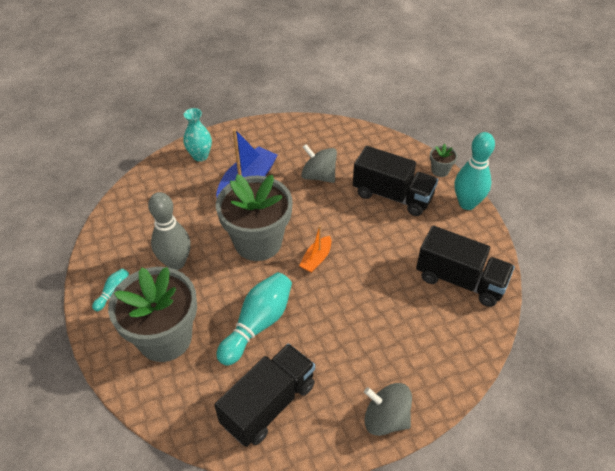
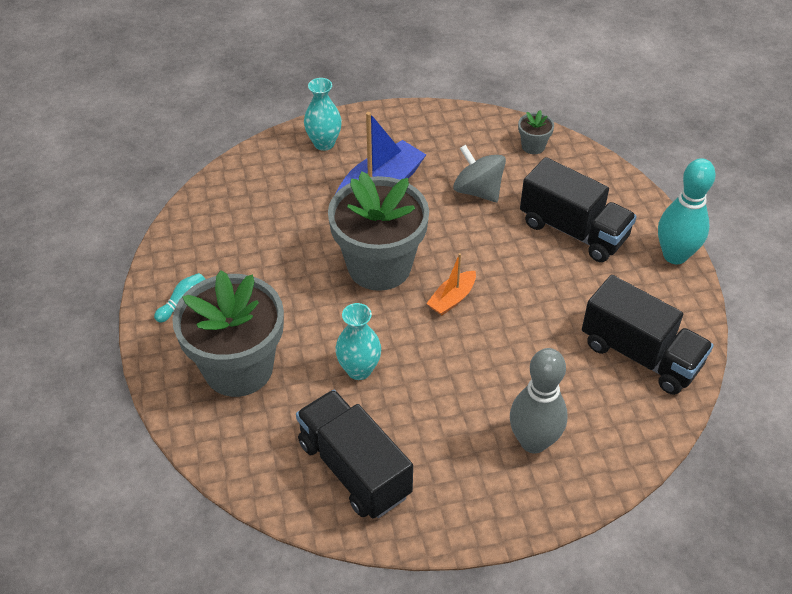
camera: 10 degrees right, 0 degrees up
grey bowling pin [148,192,191,270] -> grey bowling pin moved to [510,348,568,454]
black truck [214,344,315,447] -> black truck turned 90 degrees counterclockwise [296,390,413,519]
turquoise bowling pin [216,272,292,366] -> turquoise vase [335,303,381,380]
grey spinning top [364,383,412,436] -> none
grey flower pot [430,144,457,177] -> grey flower pot moved to [518,110,554,154]

